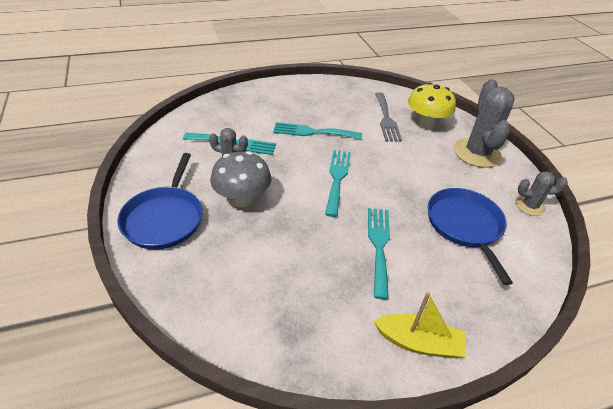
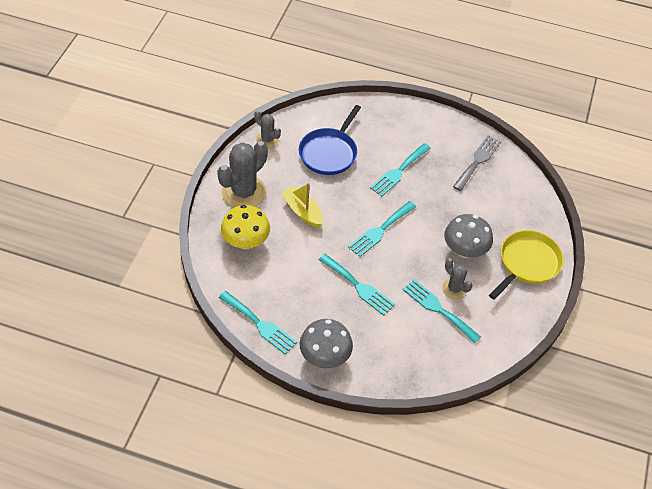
camera: 145 degrees left, 10 degrees up
blue pan [117,153,203,249] -> yellow pan [489,230,564,300]
yellow boat [374,292,465,358] -> yellow boat moved to [281,183,323,228]
grey fork [375,92,402,141] -> grey fork moved to [453,135,501,191]
none -> turquoise fork [219,291,297,354]
none -> grey mushroom [300,319,353,368]

